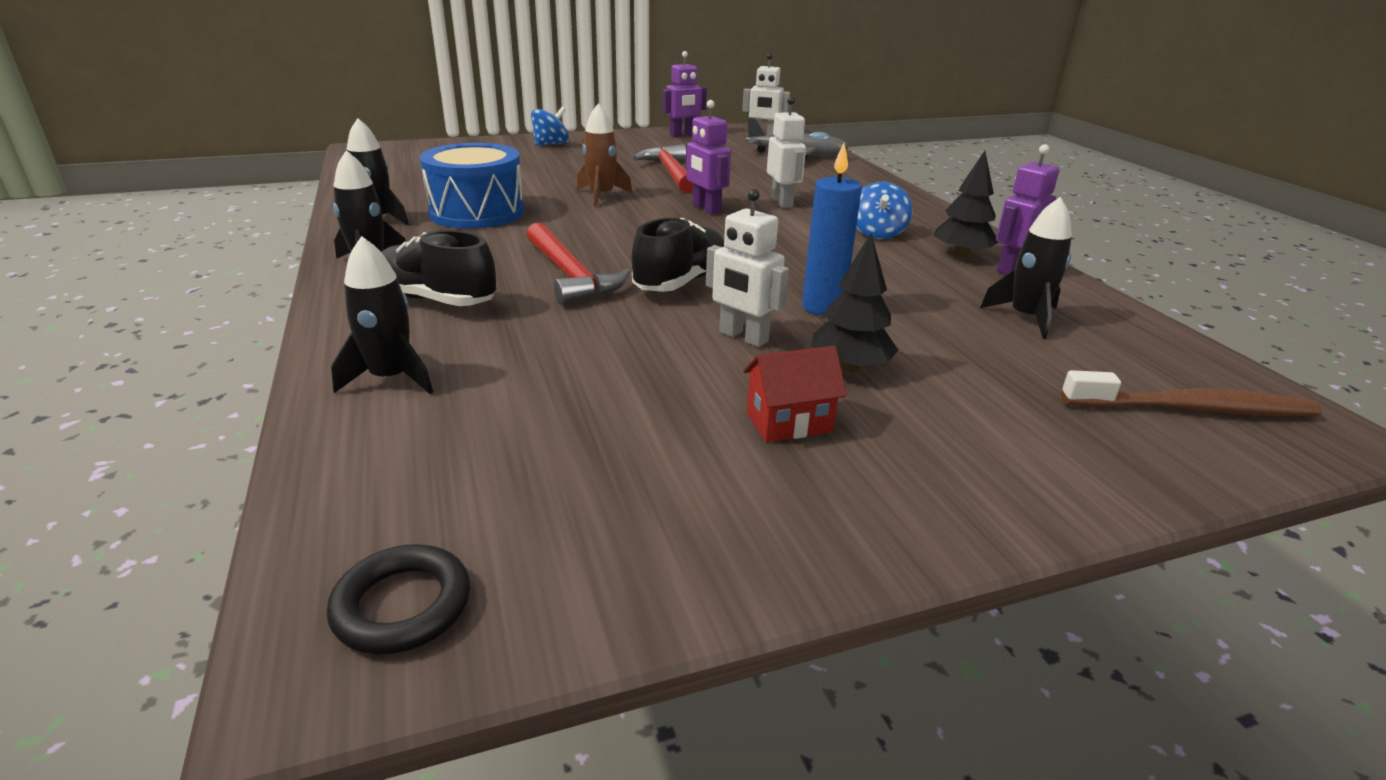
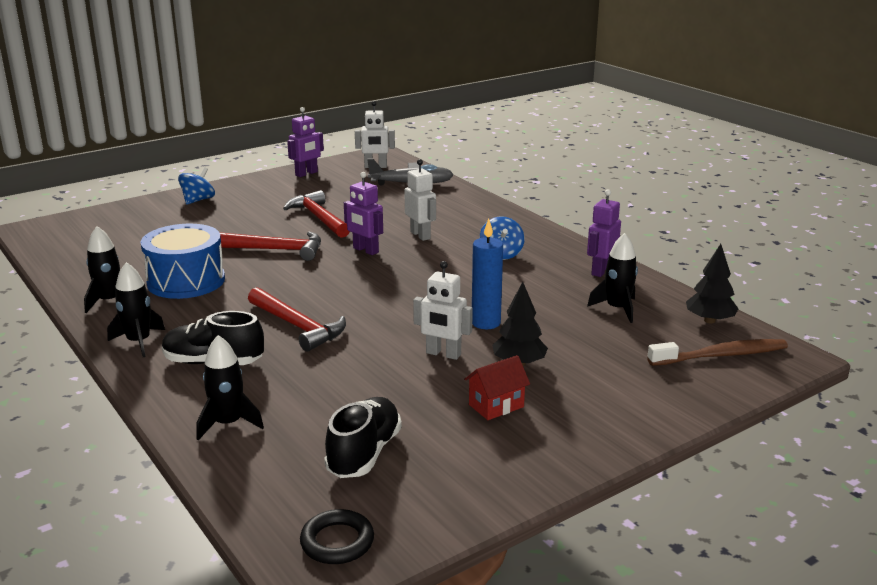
camera: 15 degrees left, 5 degrees down
brown rocket [577,103,632,206] -> red hammer [219,231,321,261]
black shoe [632,218,724,292] -> black shoe moved to [324,397,402,478]
black tree [933,151,999,258] -> black tree moved to [686,244,739,323]

